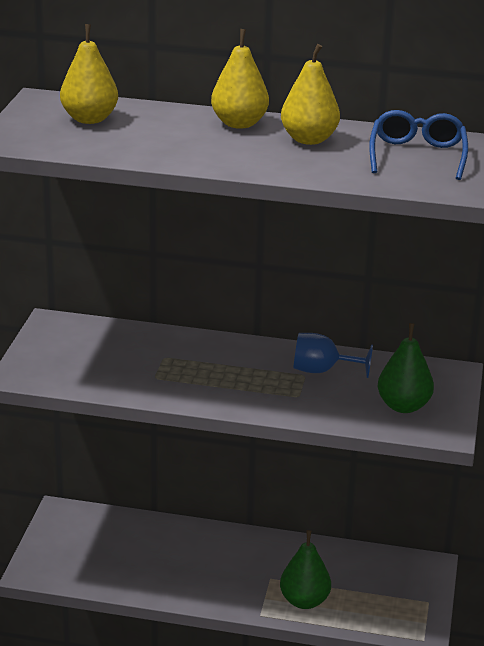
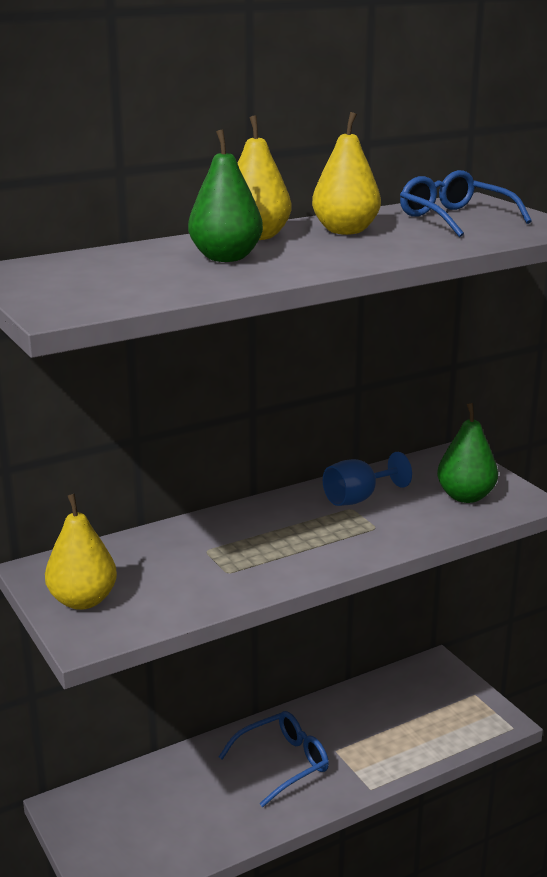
camera: 40 degrees left, 5 degrees down
yellow pear [60,24,118,124] -> yellow pear moved to [45,494,117,610]
green pear [280,530,331,609] -> green pear moved to [188,129,263,262]
none -> blue glasses [219,711,329,807]

